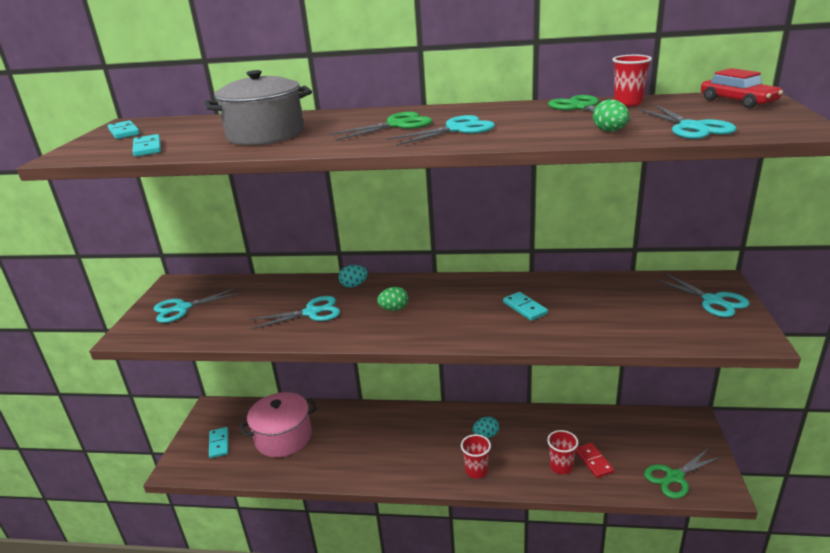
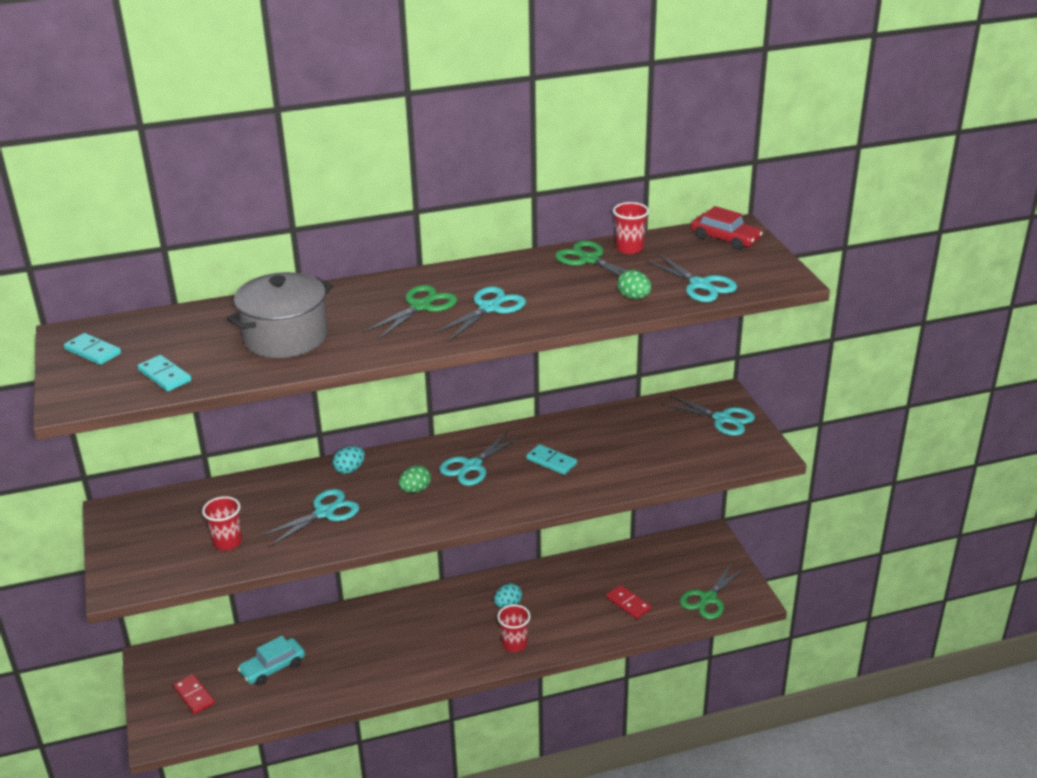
camera: 25 degrees left, 5 degrees up
turquoise scissors [154,288,241,323] -> turquoise scissors moved to [439,431,521,486]
turquoise domino [209,427,228,458] -> red domino [173,674,215,714]
pink pot [239,392,317,457] -> turquoise car [237,636,305,685]
red cup [547,430,578,474] -> red cup moved to [202,496,242,550]

